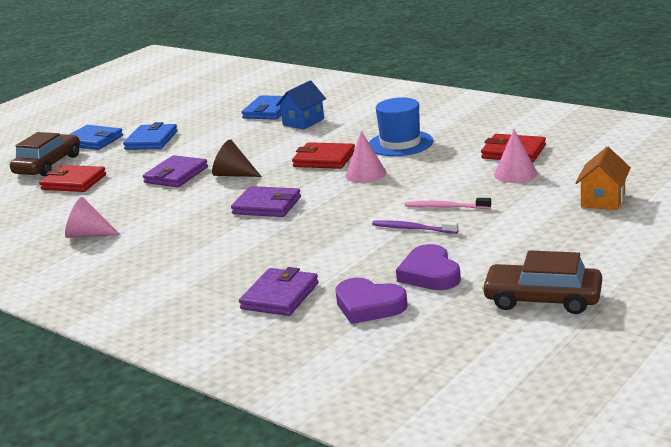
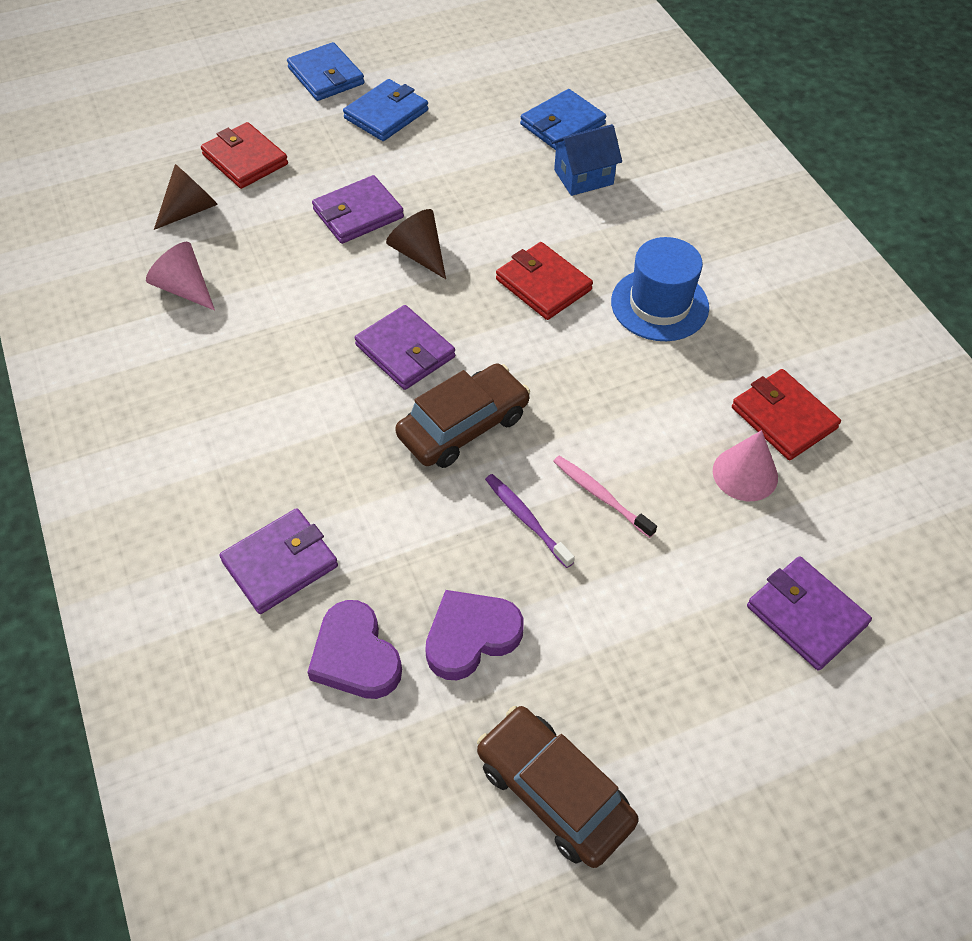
camera: 25 degrees right, 30 degrees up
brown car [10,132,80,176] -> brown car moved to [395,363,530,468]
pink cone [345,131,386,183] -> none
purple heart [396,244,461,290] -> purple heart turned 45 degrees clockwise [425,590,524,680]
orange house [575,147,631,210] -> purple wallet [747,556,872,671]
none -> brown cone [154,164,218,230]

